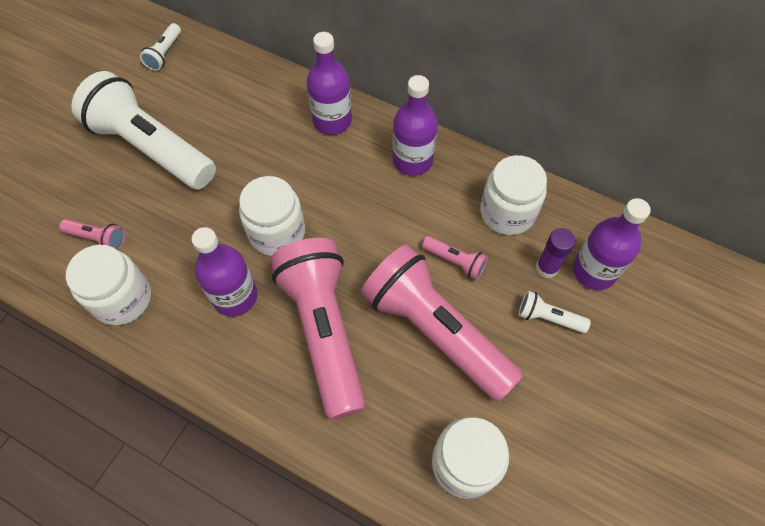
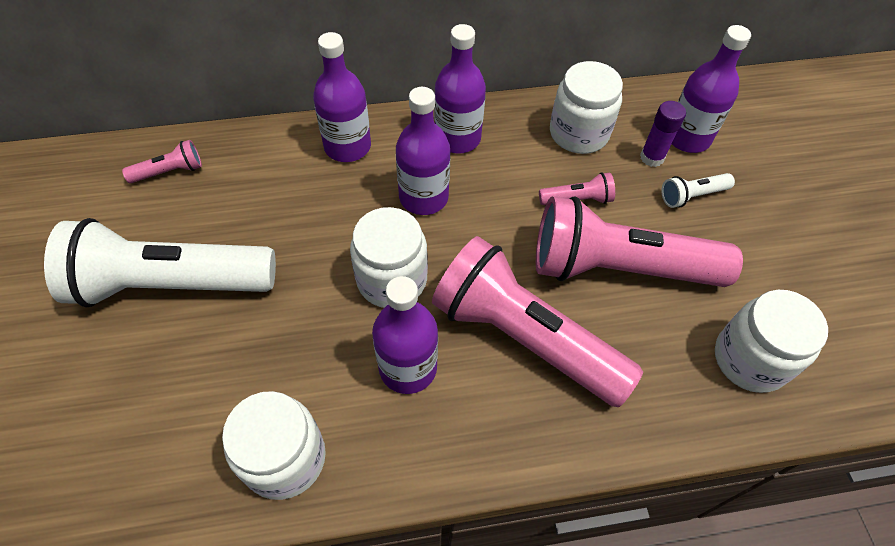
camera: 40 degrees left, 5 degrees down
pink flashlight [59,219,126,250] -> pink flashlight moved to [122,140,202,183]
white flashlight [140,23,181,71] -> none
none -> purple bottle [396,87,450,215]

